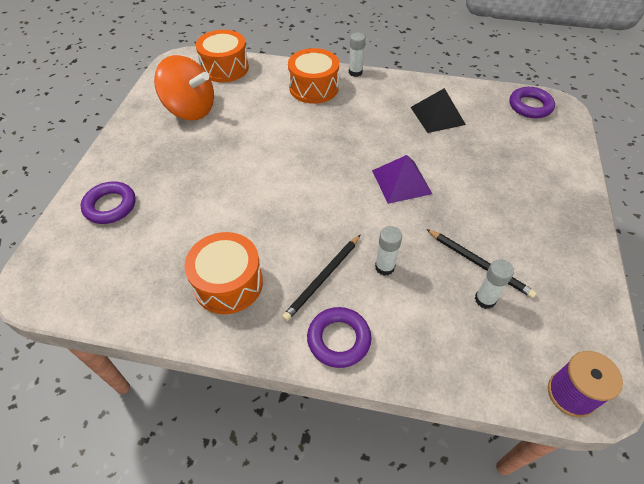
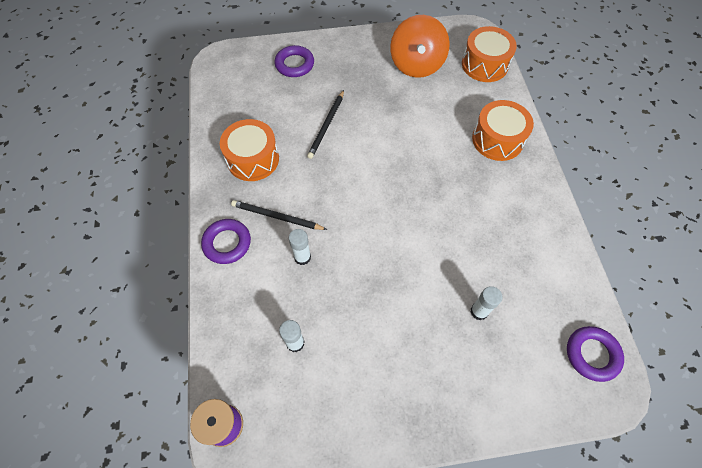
camera: 70 degrees right, 10 degrees up
white glue stick [349,33,365,77] -> white glue stick moved to [471,286,503,321]
purple pyramid [372,155,432,204] -> none
black pyramid [411,88,466,133] -> none
black pencil [426,229,537,298] -> black pencil moved to [307,90,344,159]

